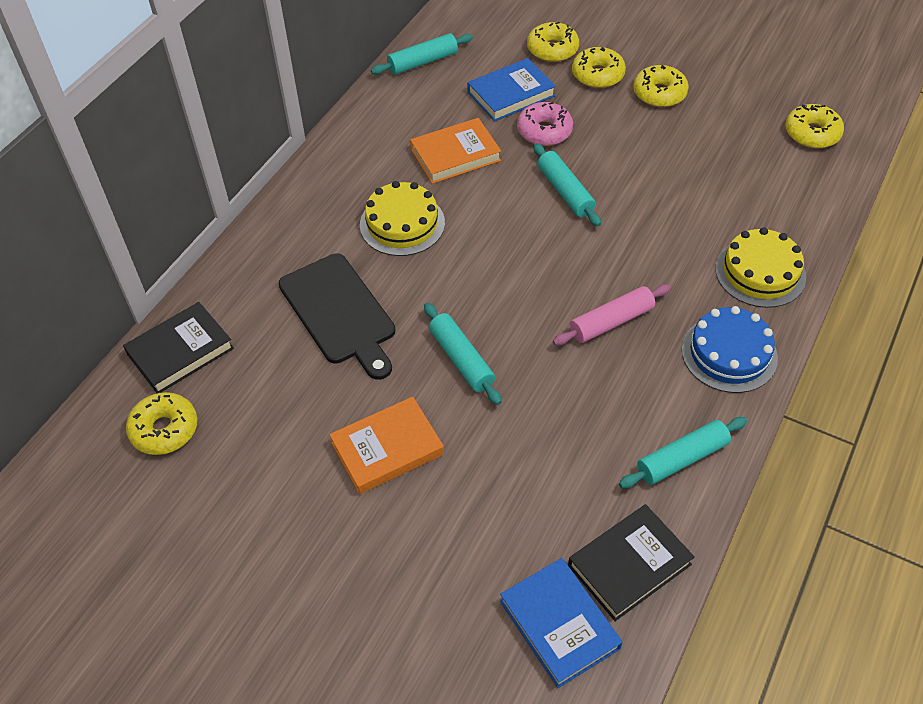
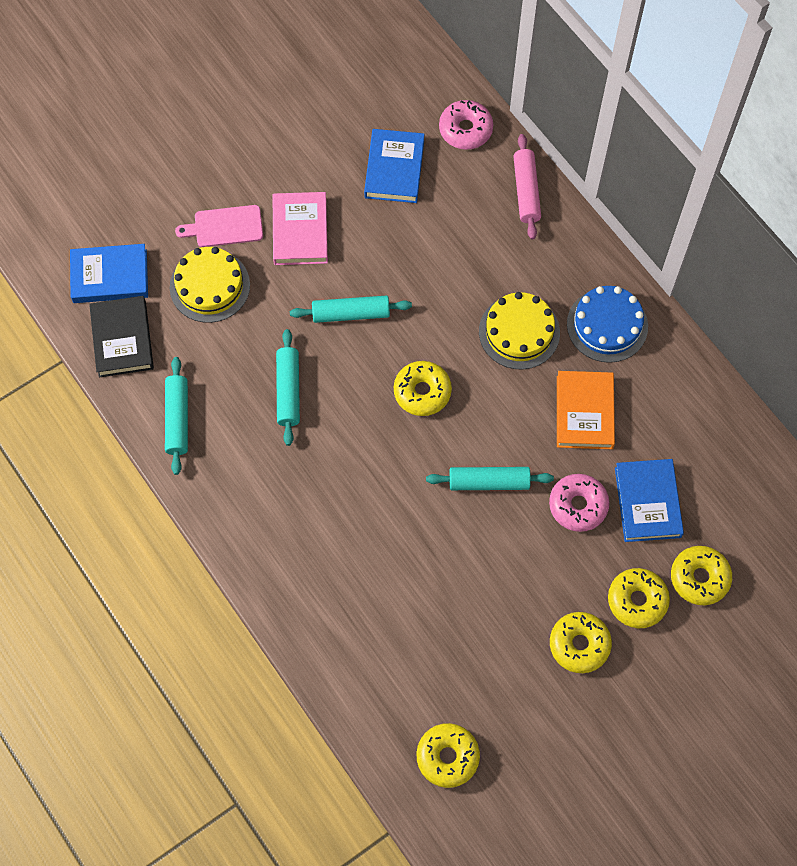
camera: 115 degrees right, 15 degrees up
black book [123,302,234,393] -> pink donut [439,100,493,150]
yellow donut [126,392,197,455] -> yellow donut moved to [394,361,452,416]
black cutting board [279,253,395,380] -> none
orange book [329,397,444,494] -> pink book [273,192,328,265]
turquoise rolling pin [371,33,473,75] -> turquoise rolling pin moved to [276,329,300,446]
pink rolling pin [553,284,671,345] -> pink rolling pin moved to [513,134,541,240]
blue cake [682,306,778,393] -> blue cake moved to [567,286,648,363]
yellow cake [715,227,806,308] -> yellow cake moved to [170,247,250,323]
none -> pink cutting board [175,205,263,247]
none -> blue book [364,129,425,203]

